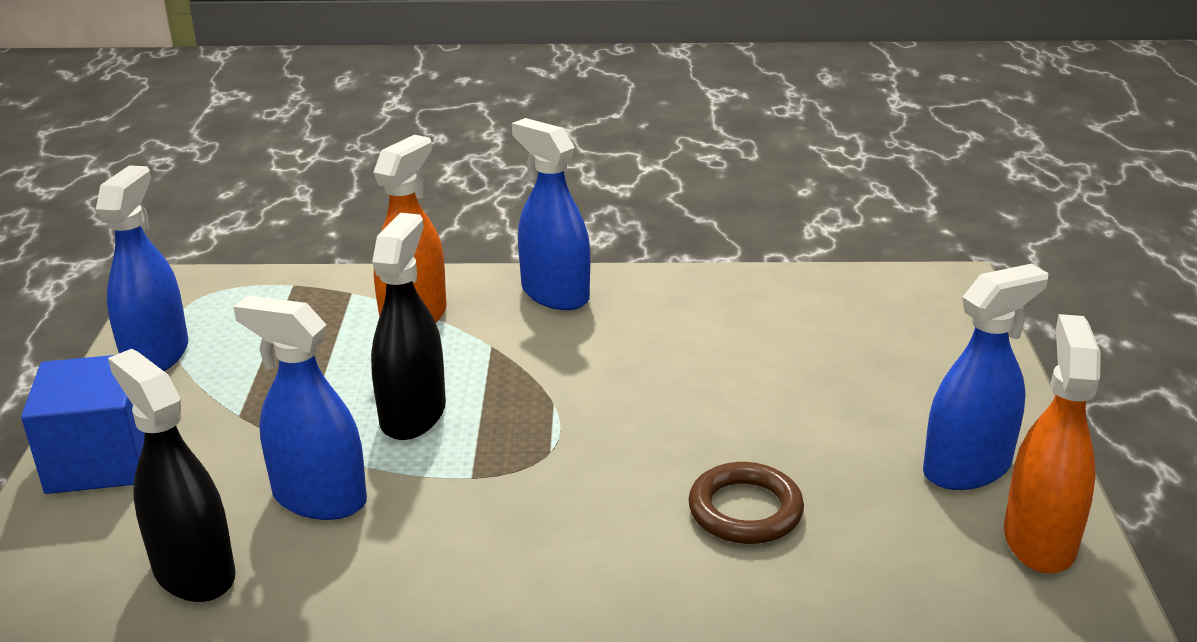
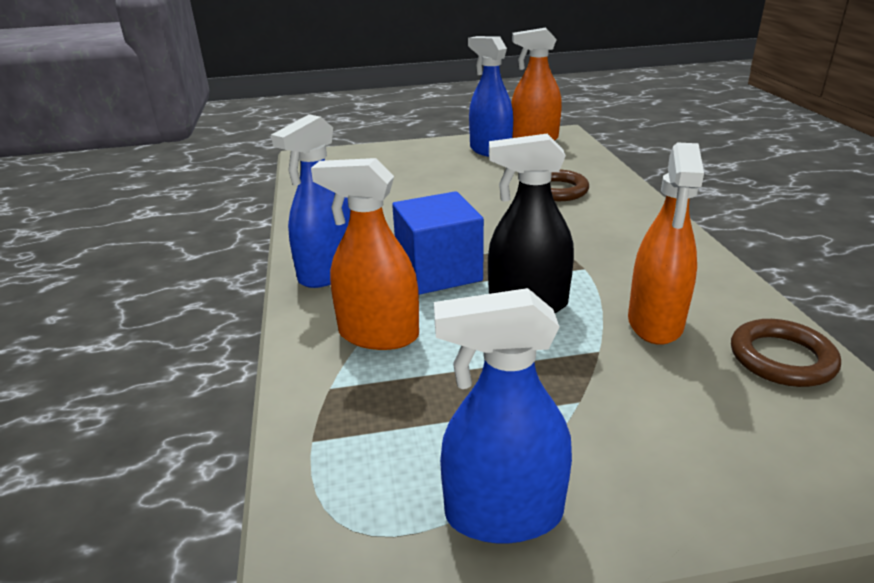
camera: 100 degrees left, 0 degrees up
blue cube [21,355,145,494] -> blue cube moved to [392,191,484,295]
black spray bottle [108,349,236,602] -> brown ring [731,319,841,387]
blue spray bottle [234,296,367,520] -> orange spray bottle [628,142,704,345]

